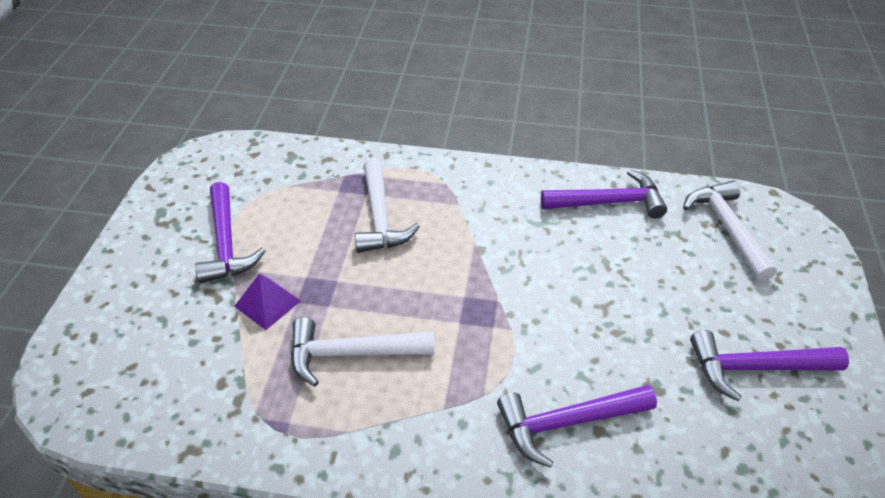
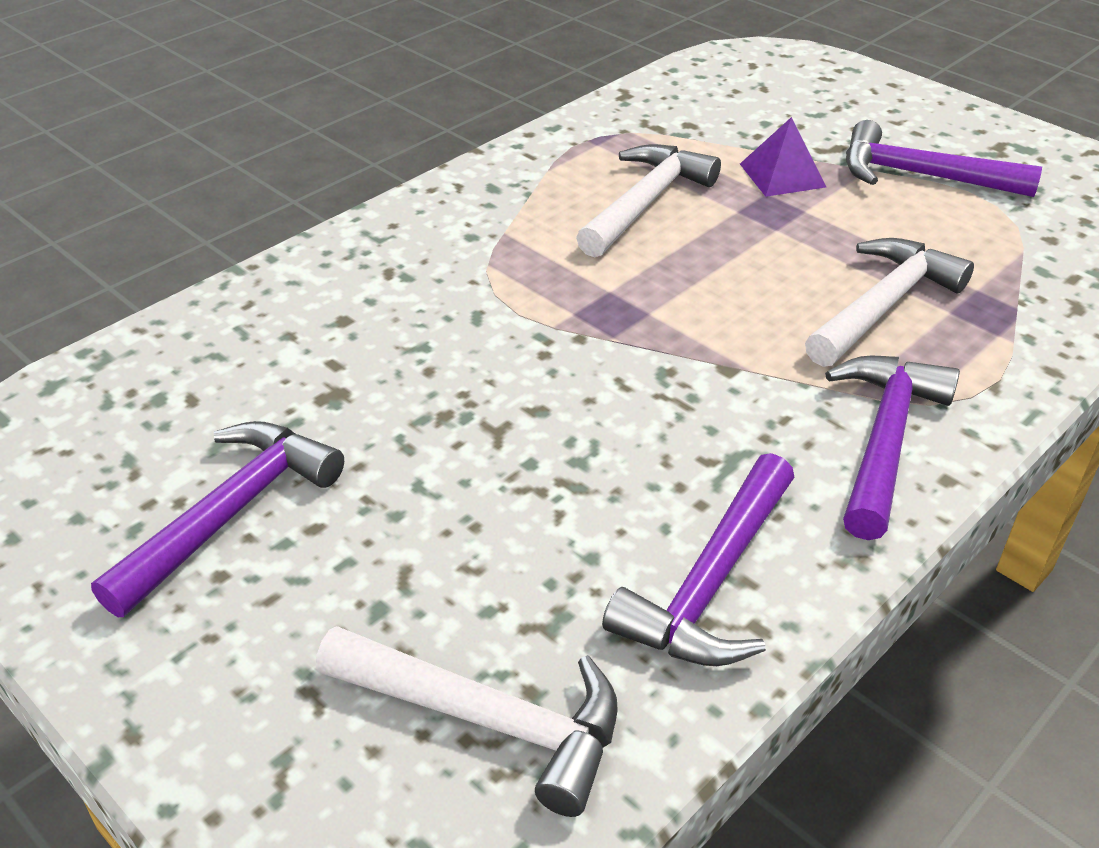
camera: 125 degrees right, 5 degrees down
white hammer [355,158,420,253] -> white hammer turned 105 degrees clockwise [805,238,974,367]
purple hammer [497,385,657,468] -> purple hammer moved to [825,356,960,540]

